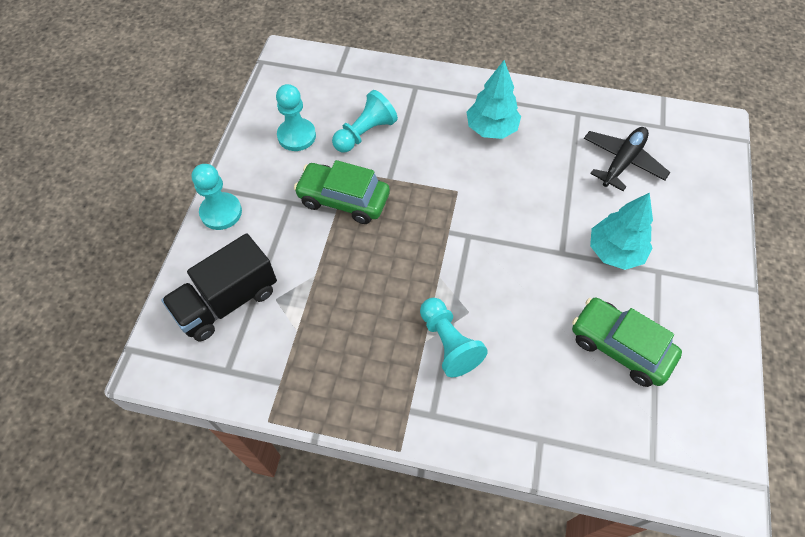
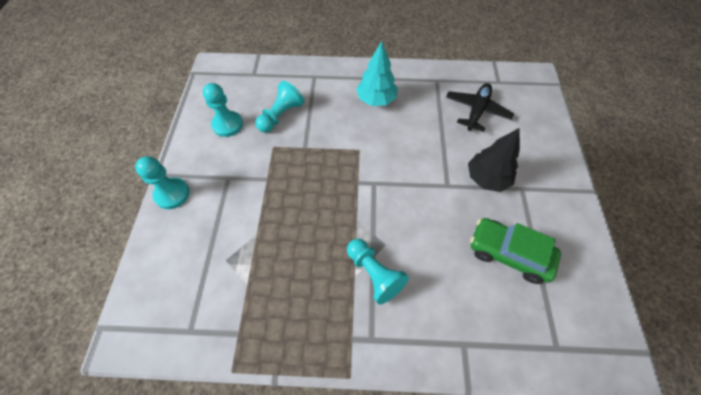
camera: 10 degrees left, 0 degrees up
black truck [161,233,277,341] -> none
green car [294,160,390,224] -> none
turquoise tree [590,193,653,270] -> black tree [468,128,520,192]

